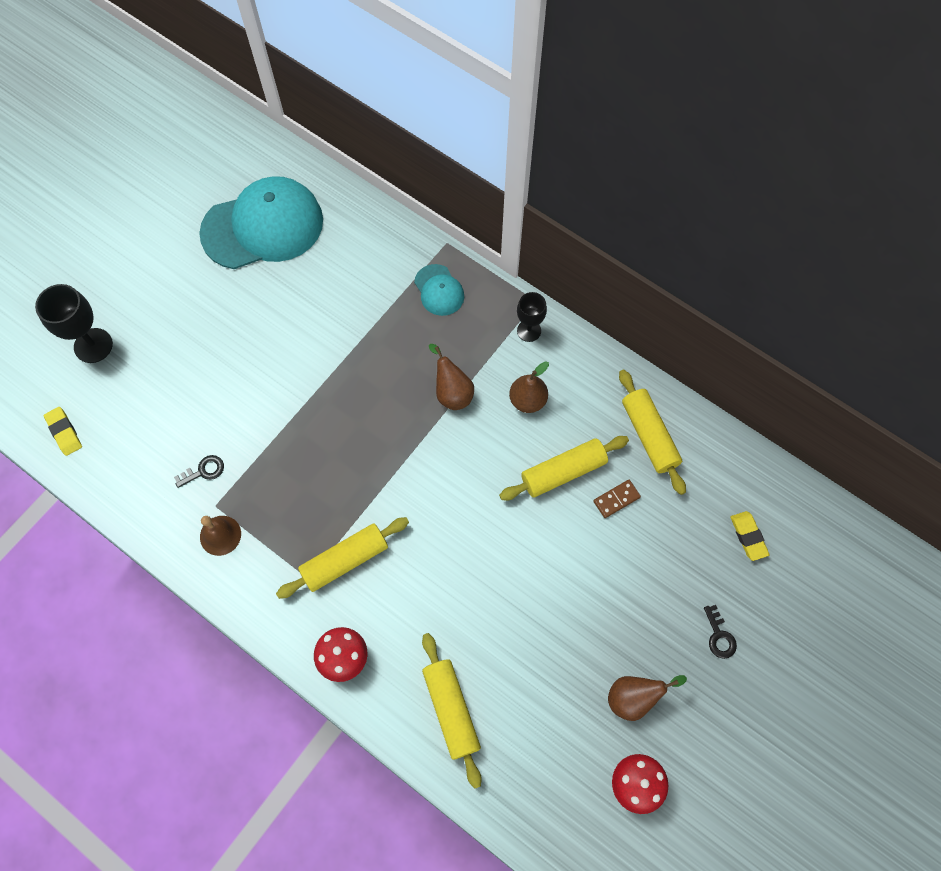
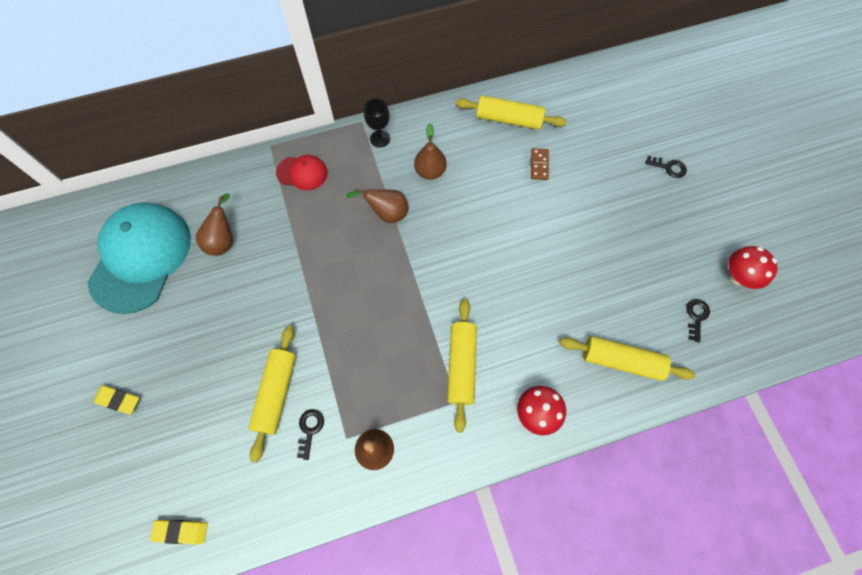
camera: 55 degrees left, 0 degrees up
black goblet [35,284,113,363] -> none
turquoise cap [414,264,464,316] -> red cap [276,155,328,190]
yellow rolling pin [499,436,629,500] -> yellow rolling pin moved to [248,325,296,463]
brown pear [608,675,687,721] -> brown pear moved to [196,193,233,256]
yellow eraser [730,511,770,561] -> yellow eraser moved to [93,385,139,415]
none -> black key [686,299,710,342]

